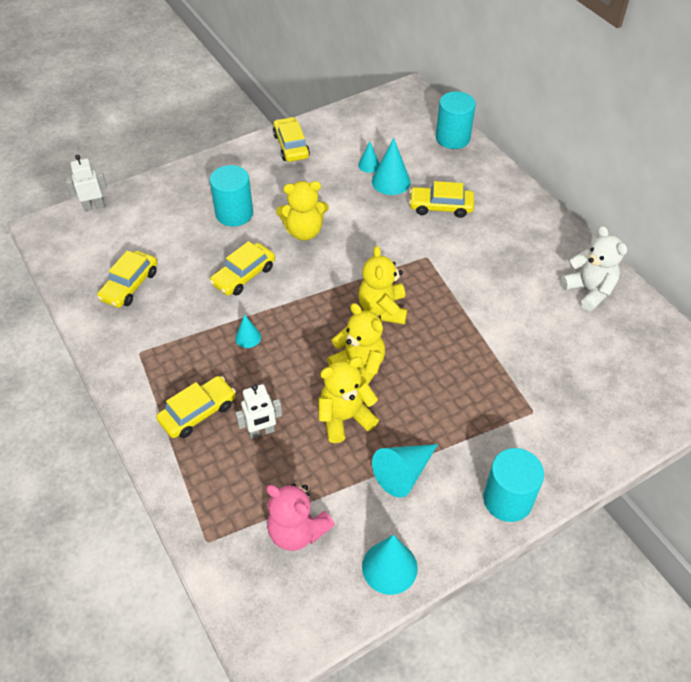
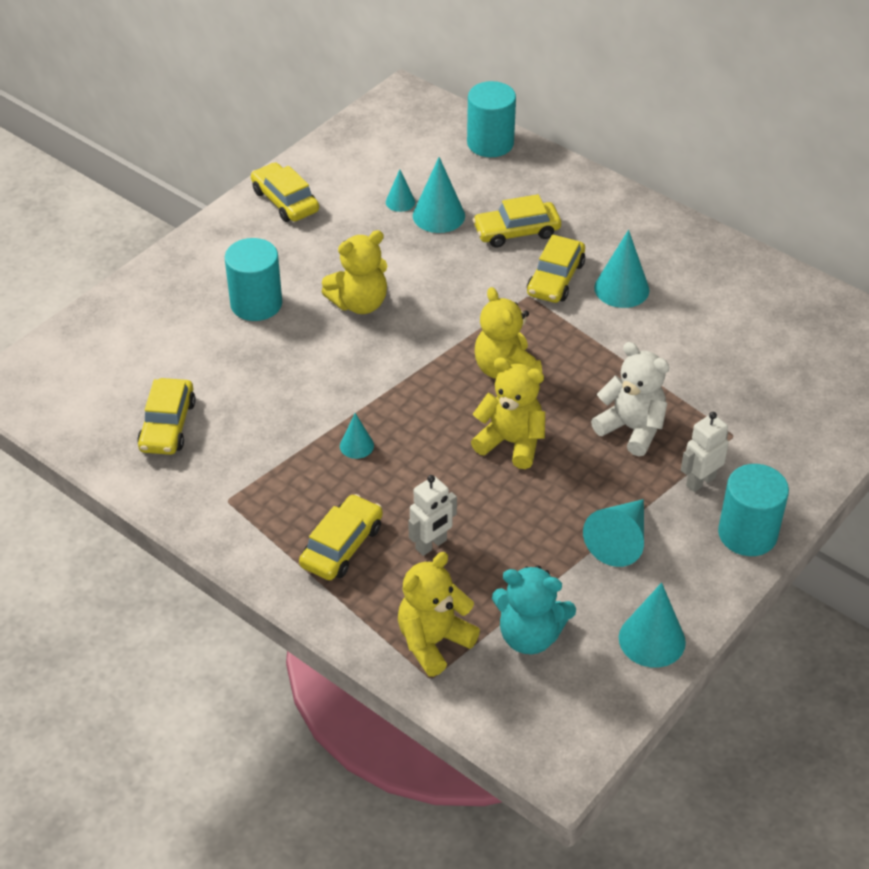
camera: 20 degrees left, 5 degrees down
white robot [66,155,107,211] -> white robot moved to [681,412,729,492]
yellow car [210,241,275,296] -> yellow car moved to [527,234,585,303]
pink teddy bear [266,484,335,551] -> turquoise teddy bear [492,566,576,654]
yellow teddy bear [318,357,379,443] -> yellow teddy bear moved to [398,552,480,677]
white teddy bear [560,226,627,311] -> white teddy bear moved to [591,342,669,456]
none -> turquoise cone [594,230,649,308]

